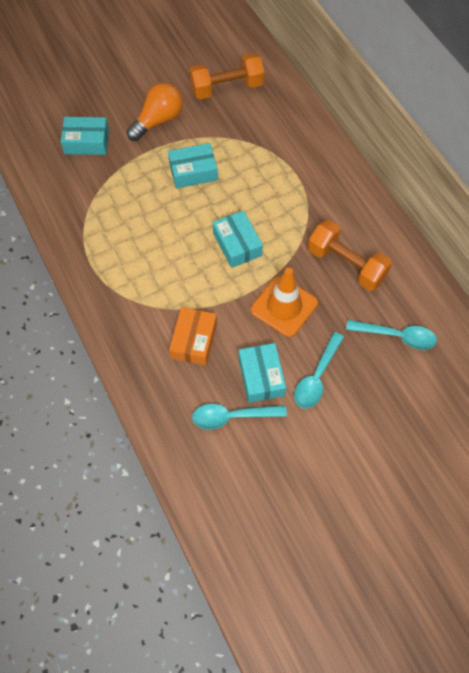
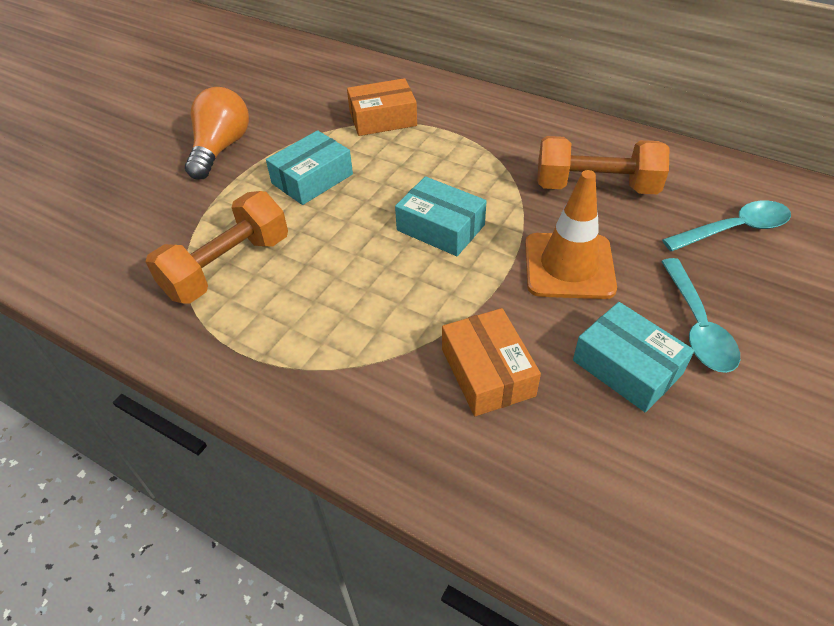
camera: 30 degrees left, 15 degrees down
turquoise box [60,117,109,155] -> none
orange dumbbell [189,53,264,99] -> orange dumbbell moved to [146,191,288,304]
turquoise spoon [192,404,287,429] -> none
none -> orange box [347,78,417,136]

